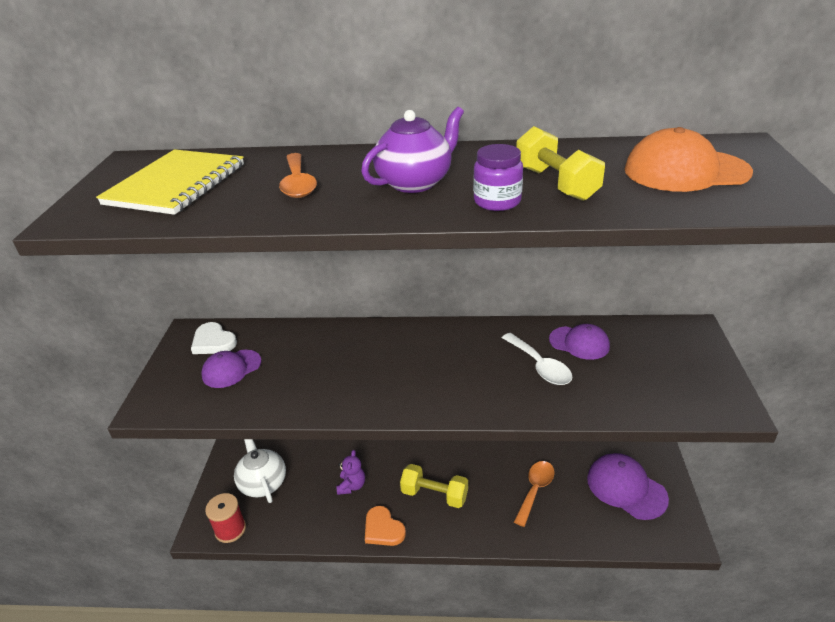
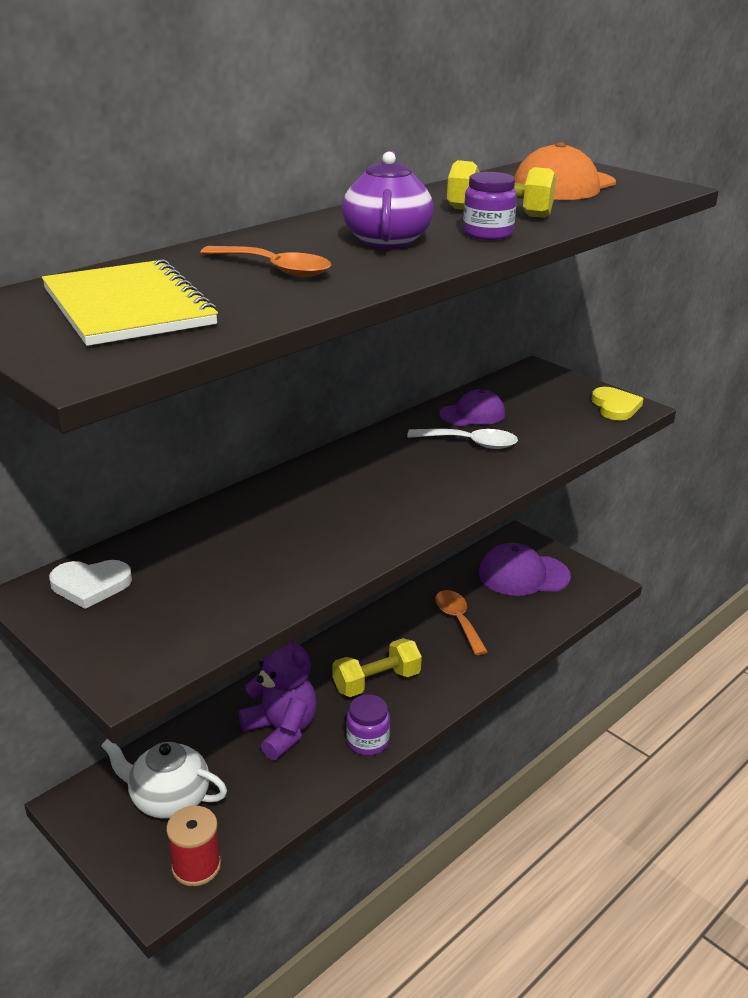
camera: 50 degrees left, 5 degrees down
purple cap [202,350,261,388] -> none
purple teddy bear [336,450,365,495] -> purple teddy bear [238,642,317,761], size x1.74
orange heart [365,506,406,546] -> purple jar [346,694,390,756]
none -> yellow heart [591,387,644,420]

